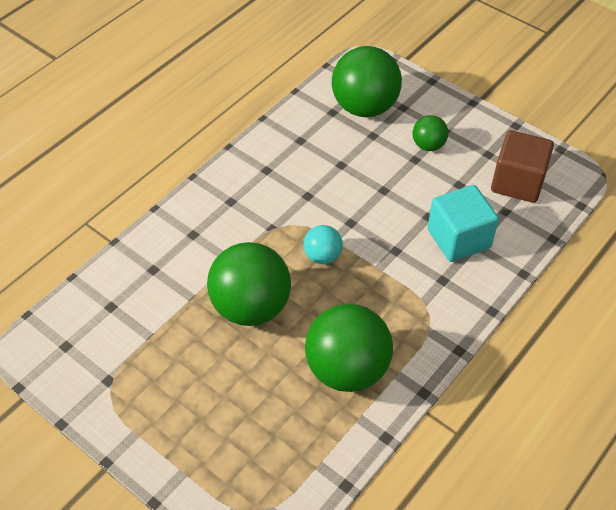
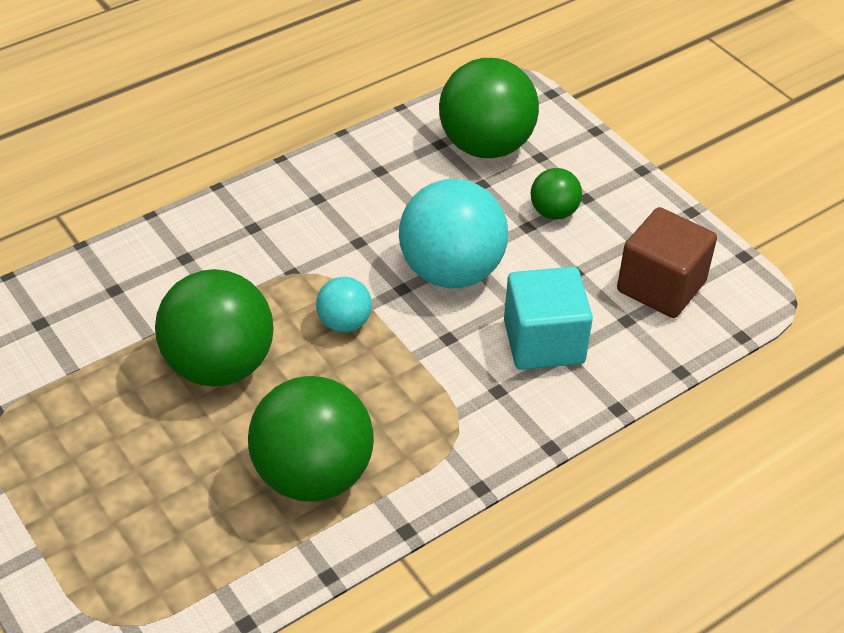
camera: 15 degrees right, 5 degrees down
none -> turquoise ball [399,179,508,289]

